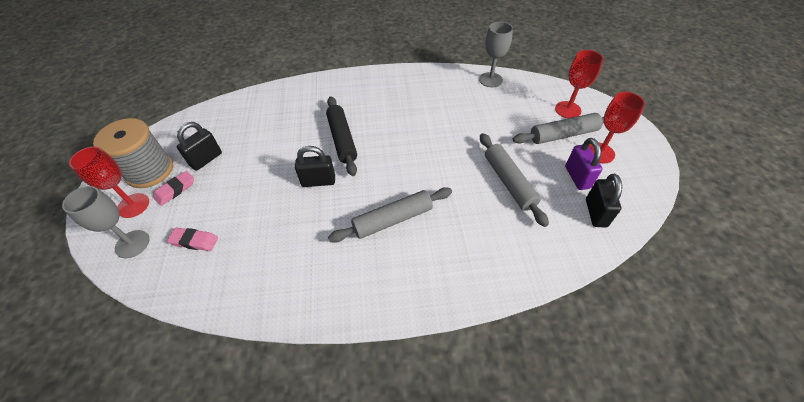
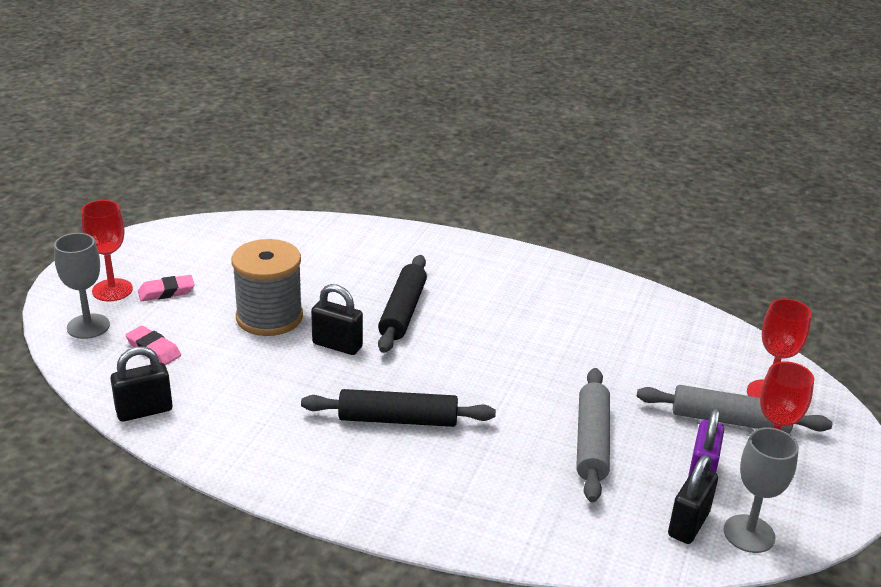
camera: 25 degrees right, 20 degrees down
grey spool [93,118,173,188] -> grey spool moved to [231,239,303,336]
black padlock [177,122,222,171] -> black padlock moved to [110,346,173,422]
grey rolling pin [328,187,452,243] -> black rolling pin [301,389,496,427]
grey goblet [479,22,513,87] -> grey goblet moved to [724,427,799,553]

